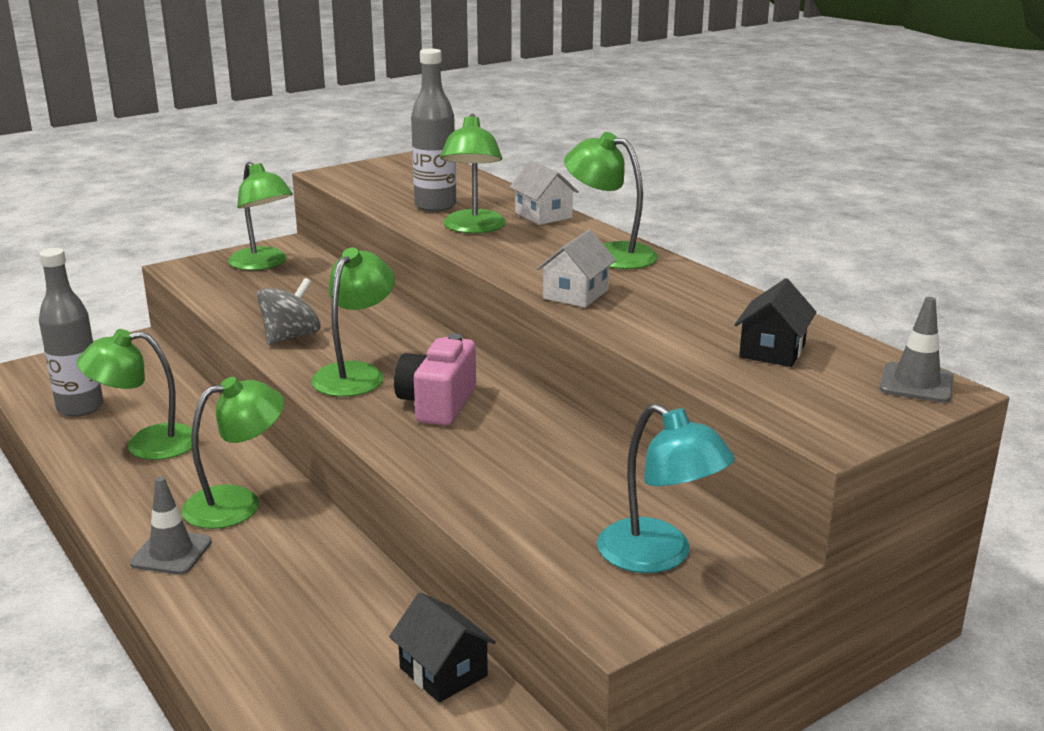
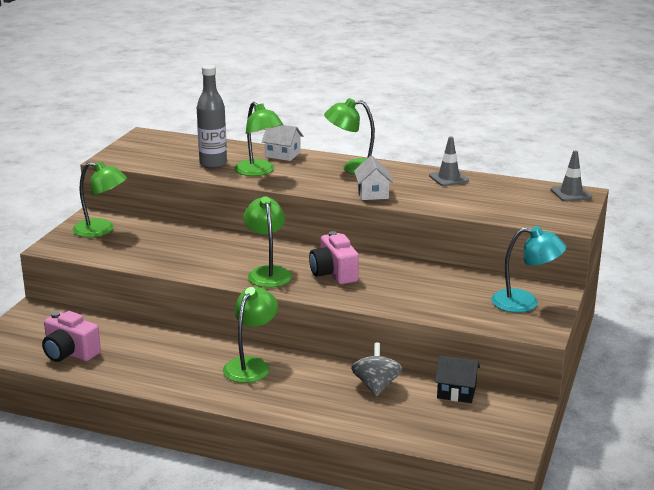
camera: 35 degrees left, 0 degrees up
grey bottle [39,248,104,417] -> pink camera [42,311,101,362]
green lamp [77,329,199,460] -> none
grey traffic cone [130,477,212,575] -> grey traffic cone moved to [429,136,469,186]
grey spinning top [257,278,321,345] -> grey spinning top moved to [351,343,402,397]
black house [734,278,816,367] -> none

